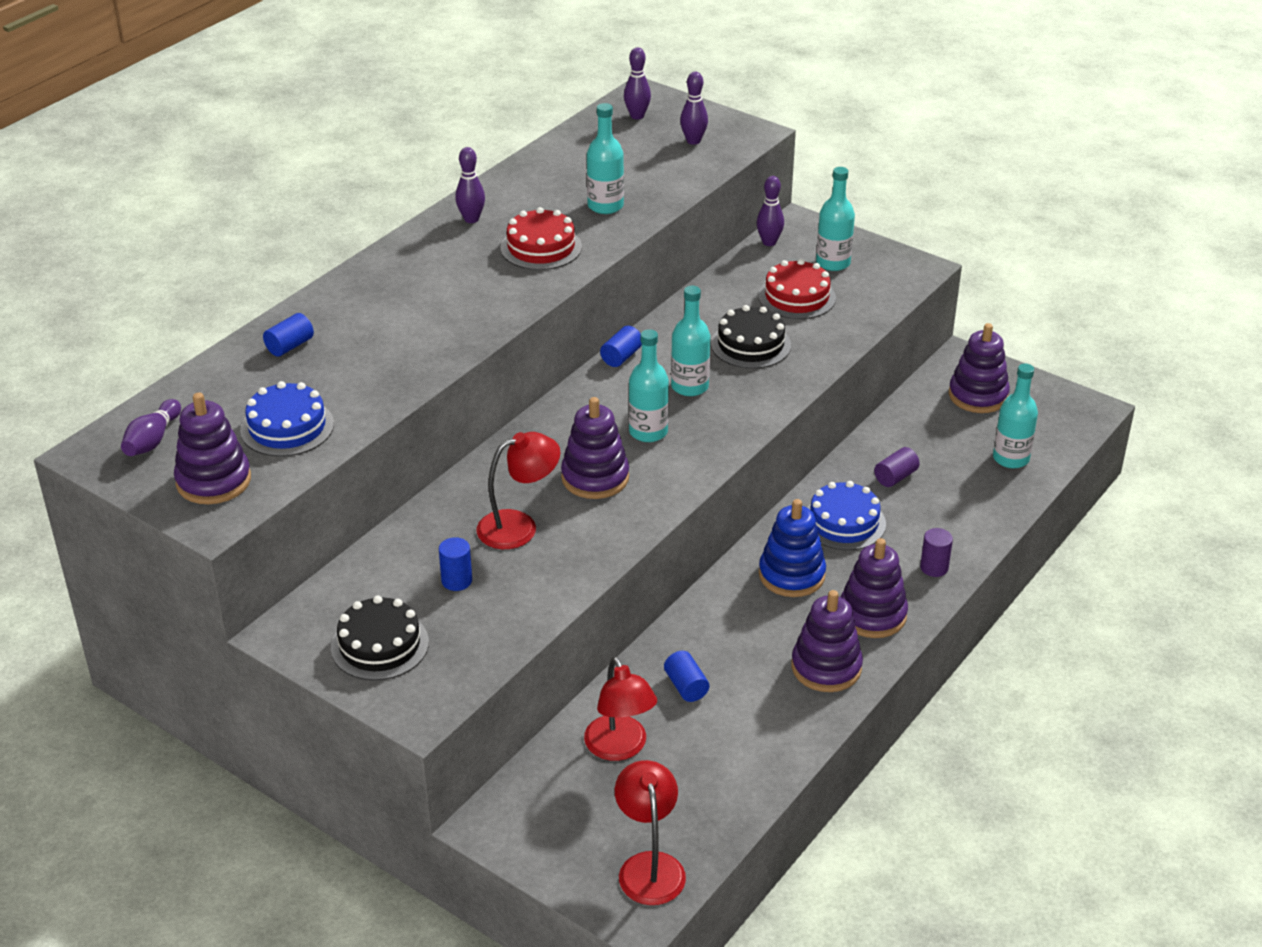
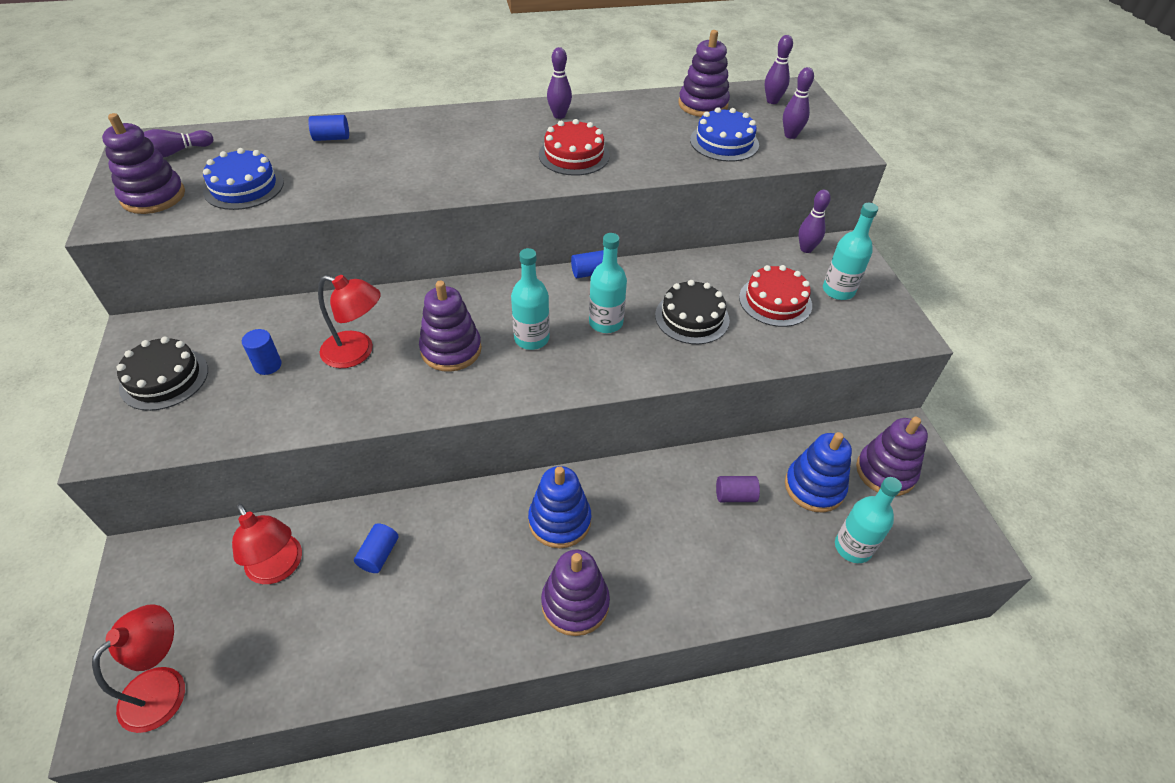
camera: 40 degrees right, 10 degrees up
red lamp [584,656,657,761] -> red lamp turned 60 degrees counterclockwise [232,504,302,584]
turquoise bottle [587,103,624,214] -> none
purple stacking toy [791,590,863,692] -> purple stacking toy moved to [678,30,730,117]
blue cake [807,481,886,550] -> blue cake moved to [690,107,759,162]
purple cylinder [920,528,953,577] -> none
none -> blue stacking toy [785,432,852,512]

